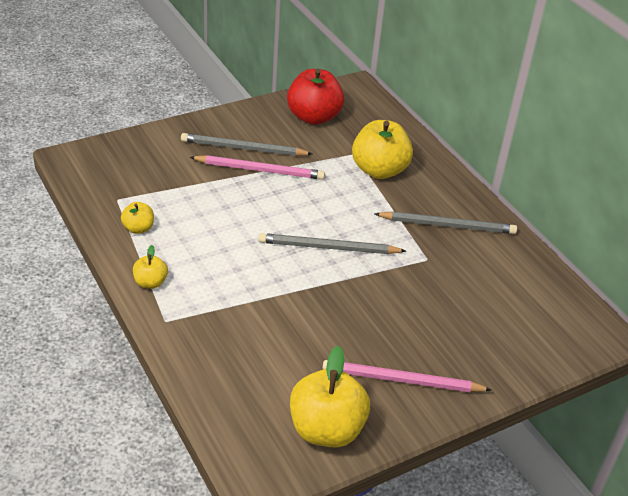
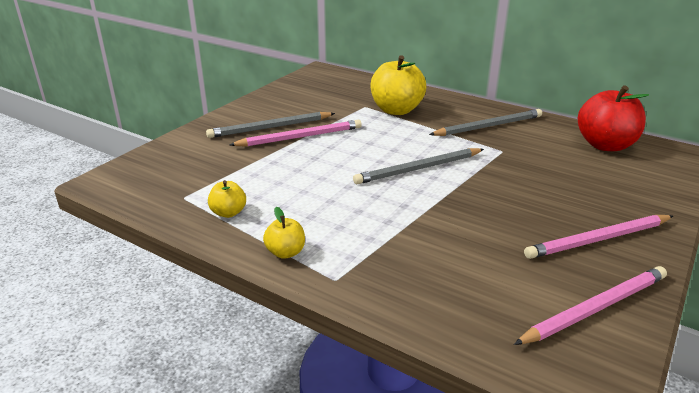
camera: 25 degrees left, 10 degrees down
red apple [287,69,344,125] -> red apple moved to [578,85,649,151]
yellow apple [290,346,370,447] -> pink pencil [514,266,667,345]

